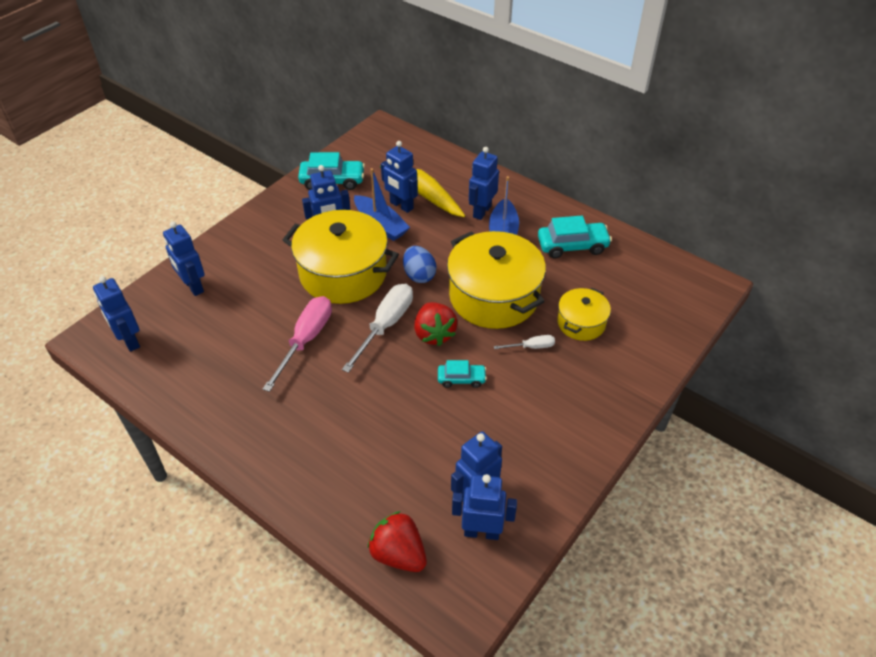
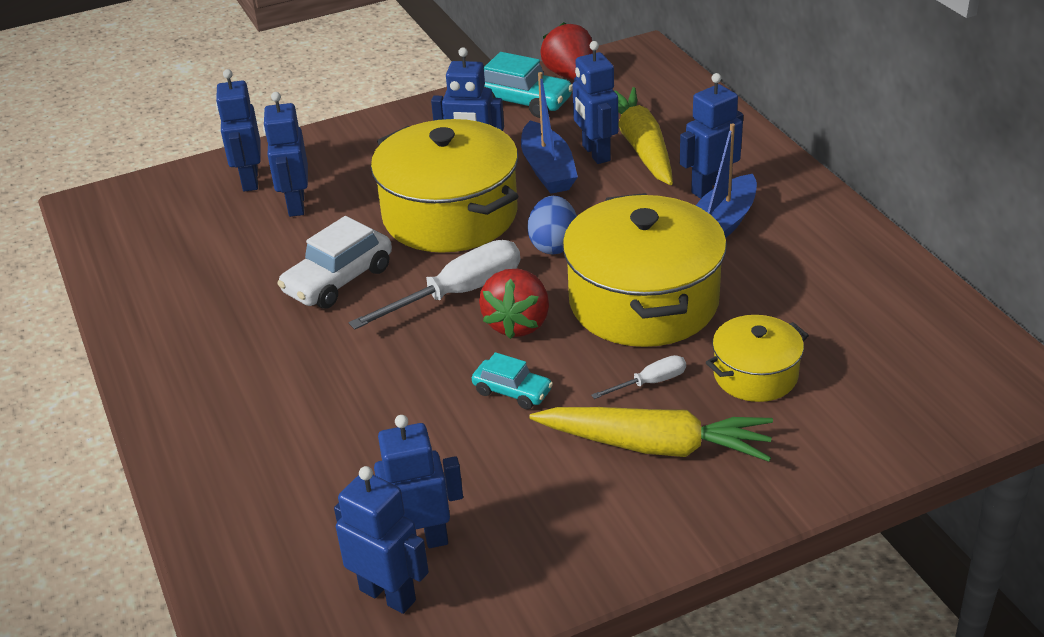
camera: 30 degrees right, 10 degrees down
blue robot [93,276,140,352] -> blue robot moved to [263,92,308,217]
pink screwdriver [263,296,332,392] -> white car [277,216,392,309]
red strawberry [367,511,427,572] -> red strawberry moved to [540,22,593,80]
white screwdriver [494,335,555,349] -> white screwdriver turned 45 degrees counterclockwise [591,355,686,399]
turquoise car [538,216,612,259] -> none
none -> yellow carrot [529,407,773,462]

